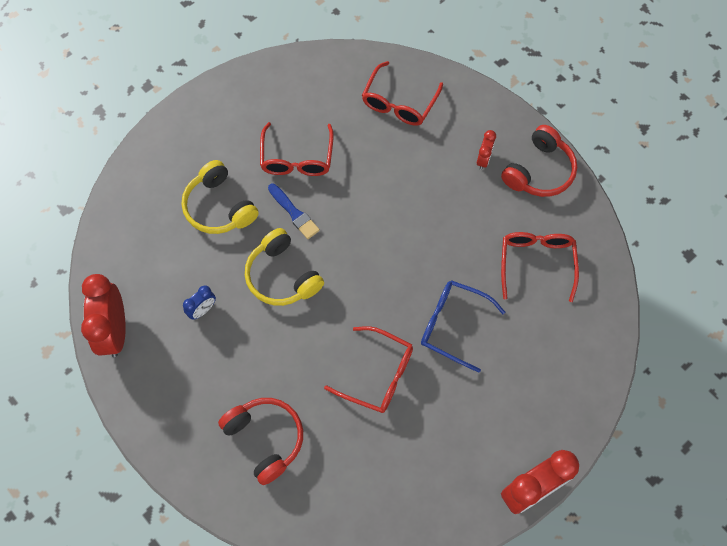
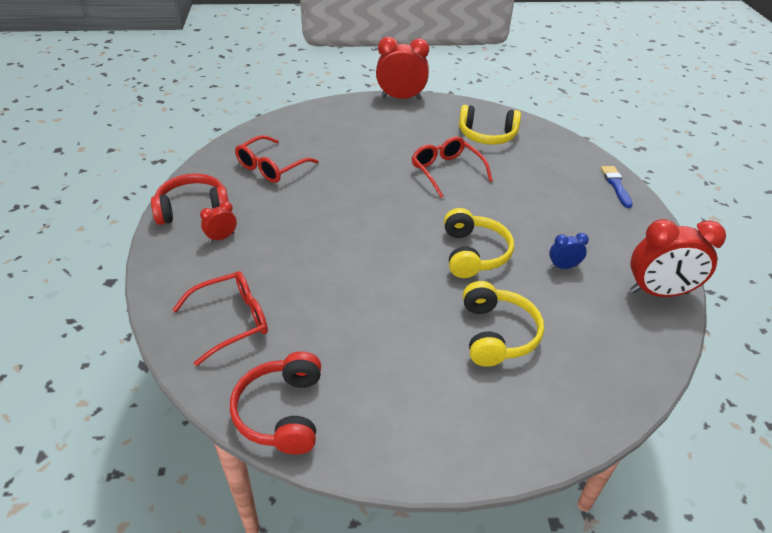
camera: 145 degrees left, 25 degrees down
red clock [81,274,126,357] -> red clock turned 60 degrees clockwise [630,219,726,297]
red headphones [218,398,303,485] -> red headphones moved to [230,351,321,455]
red glasses [260,122,334,176] -> none
blue brush [268,184,320,239] -> blue brush moved to [601,166,633,208]
blue glasses [421,280,505,373] -> none
none -> yellow headphones [459,105,521,145]

